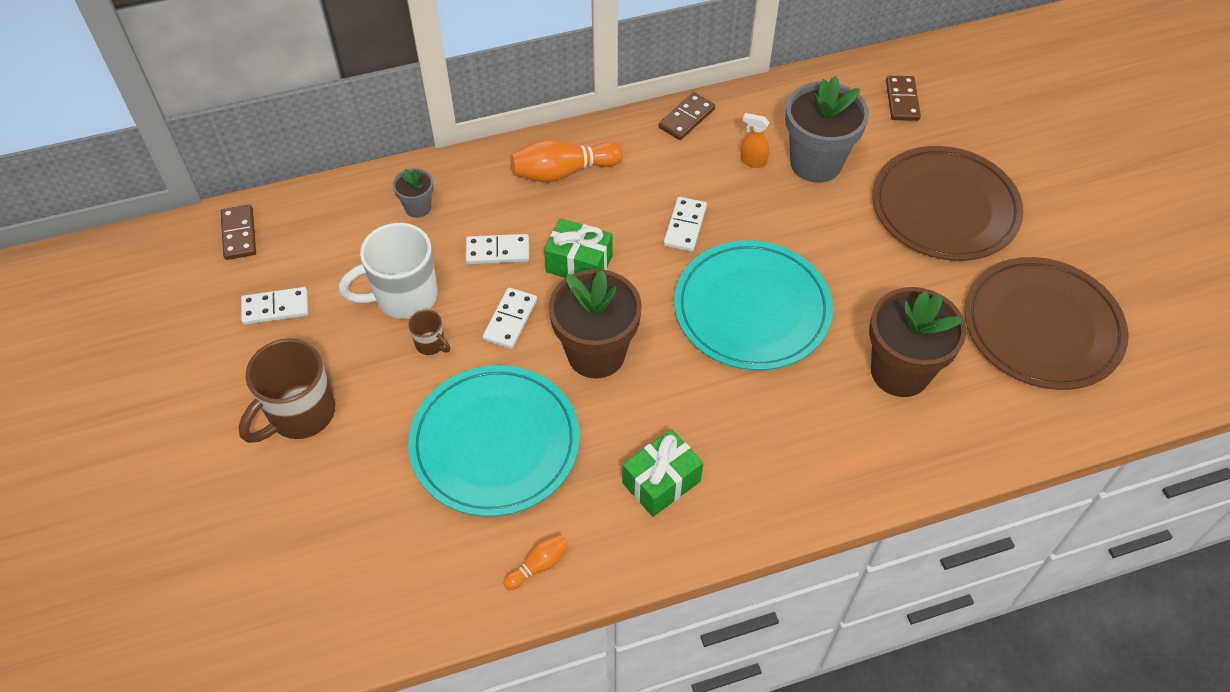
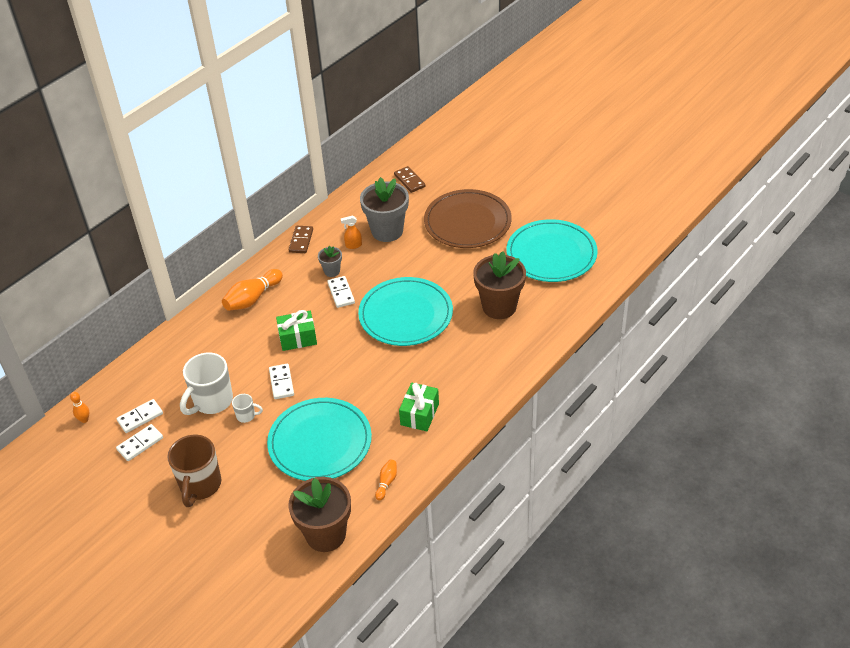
camera: 30 degrees left, 10 degrees down
brown domino [221,205,256,260] -> orange bowling pin [70,392,90,423]
grey flower pot [393,168,433,218] -> grey flower pot moved to [318,246,342,277]
brown mug [408,310,450,355] -> white mug [232,394,263,423]
white domino [466,234,529,264] -> white domino moved to [117,399,163,433]
brown flower pot [548,269,642,379] -> brown flower pot moved to [288,477,351,552]
brown plate [964,257,1129,390] -> turquoise plate [507,219,598,282]

